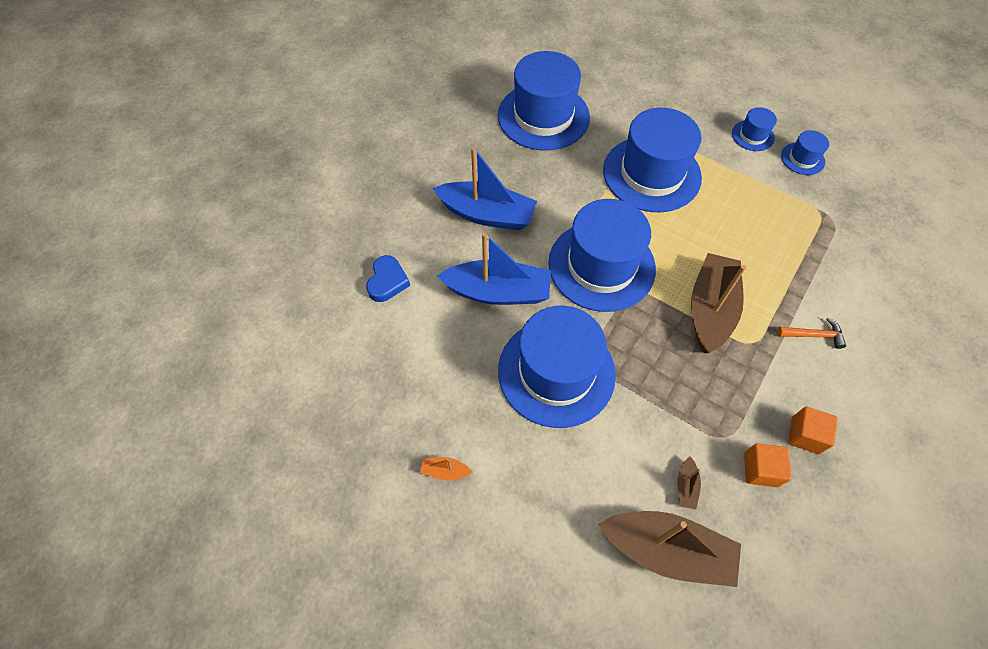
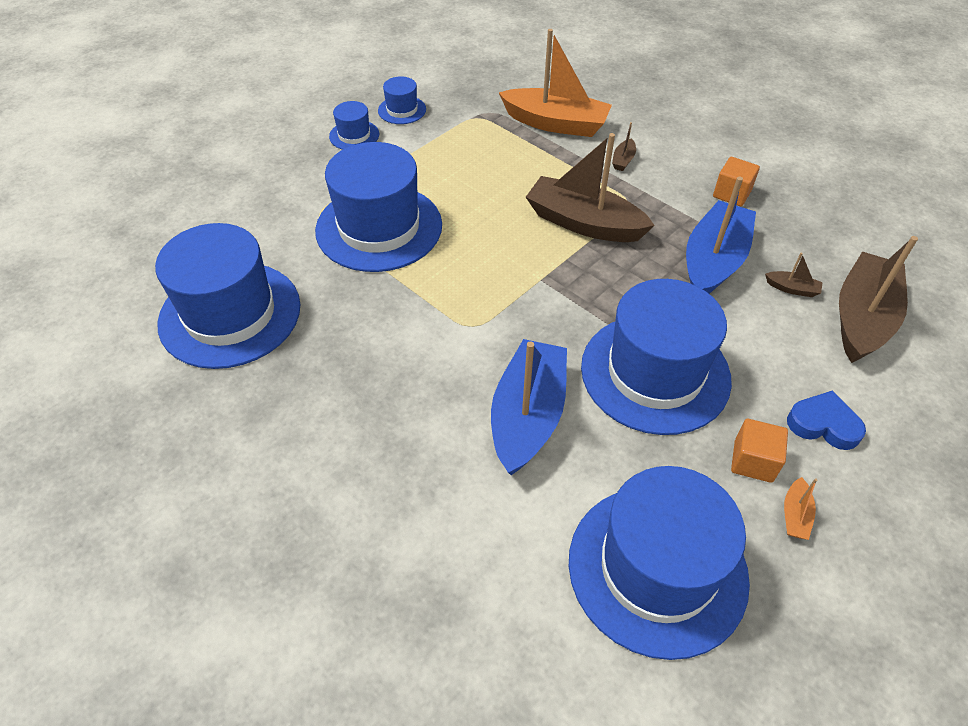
camera: 80 degrees left, 10 degrees down
blue heart [366,255,410,302] -> blue heart moved to [787,391,866,450]
blue boat [433,147,537,230] -> blue boat moved to [686,177,756,294]
blue hat [548,199,656,312] -> blue hat moved to [569,466,750,660]
orange cube [744,443,792,487] -> orange cube moved to [731,419,788,483]
orange hammer [777,317,846,349] -> brown boat [612,122,636,171]
none -> orange boat [499,29,612,137]

